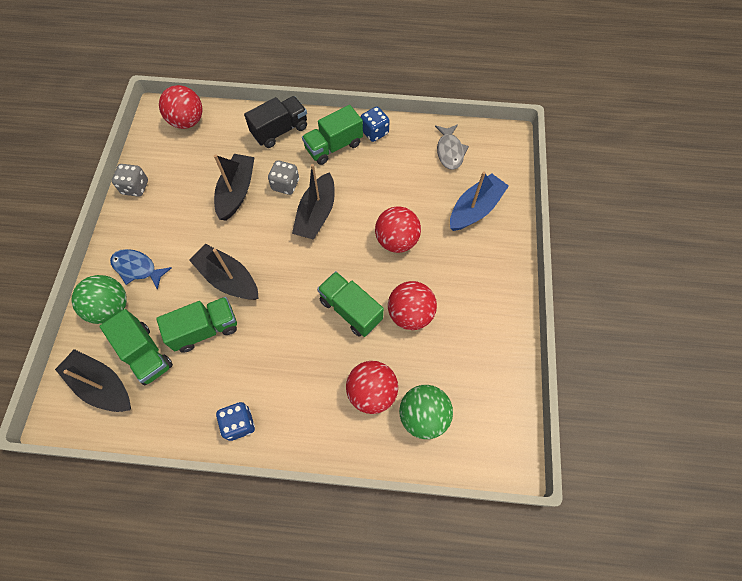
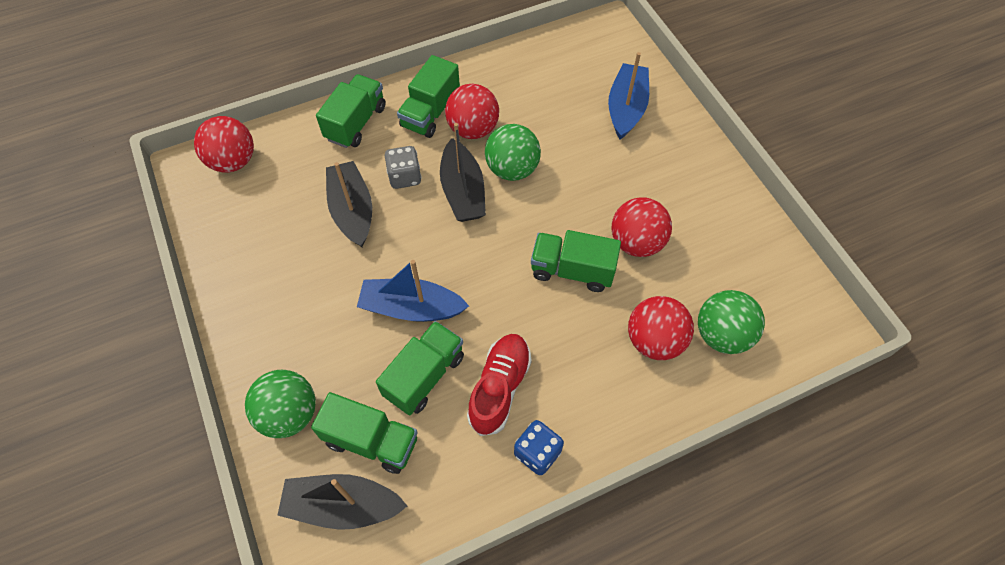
camera: 30 degrees left, 5 degrees down
blue fish [110,249,172,290] -> none
grey dice [112,164,148,197] -> none
black boat [189,244,258,300] -> blue boat [357,260,469,322]
black truck [244,96,307,148] -> green truck [316,74,386,148]
blue dice [361,107,390,142] -> none
red ball [375,206,421,253] -> red ball moved to [445,84,499,139]
grey fish [435,125,469,170] -> none
none -> red shoe [467,334,532,436]
none -> green ball [485,124,541,181]

